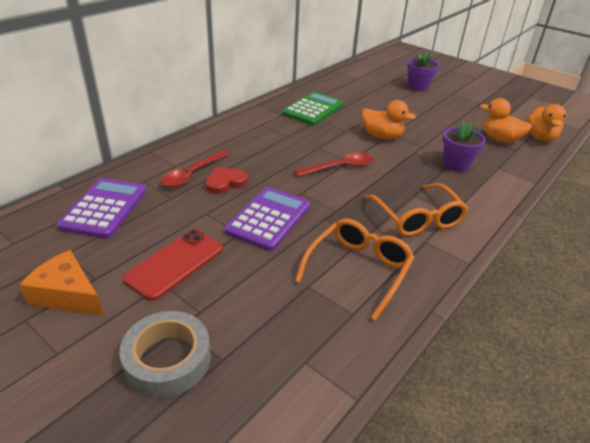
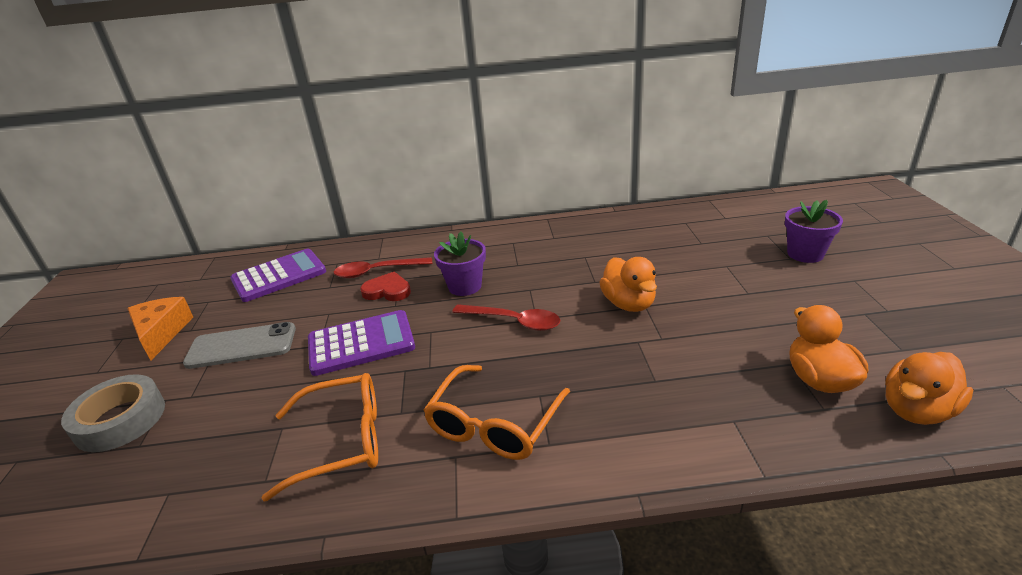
camera: 50 degrees right, 5 degrees down
red phone [123,229,223,301] -> grey phone [183,322,296,369]
green calculator [282,92,344,125] -> none
purple flower pot [443,121,486,172] -> purple flower pot moved to [434,231,486,296]

